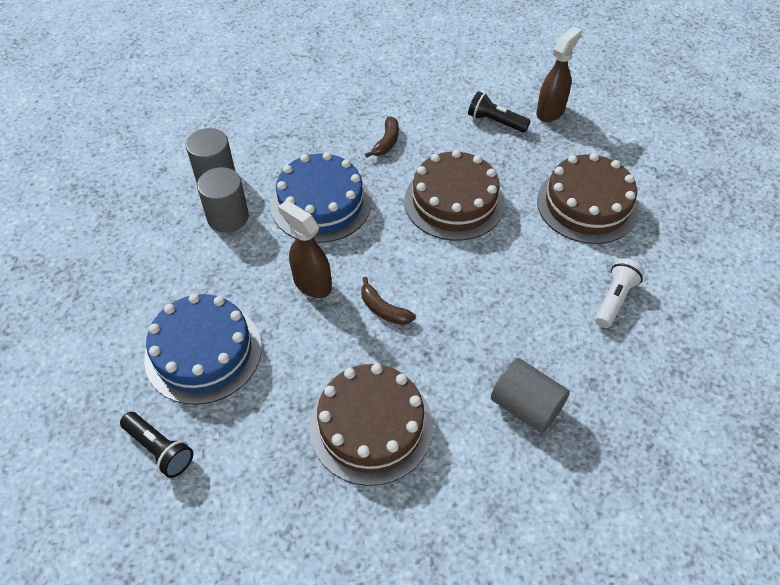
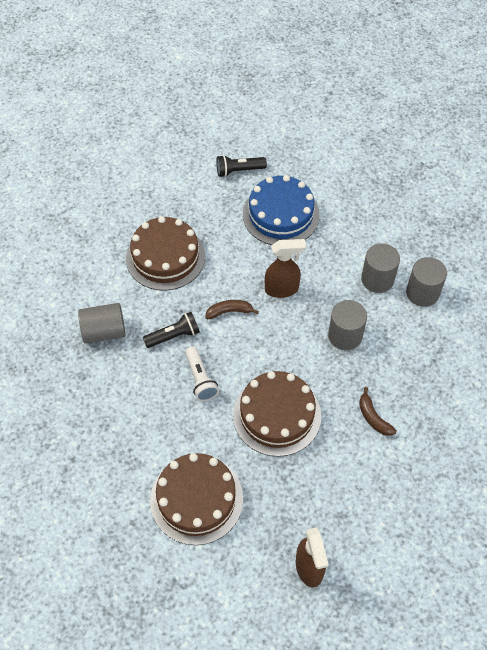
camera: 130 degrees right, 5 degrees up
blue cake [271,152,371,243] -> grey cylinder [328,300,367,350]
black flashlight [468,91,531,133] -> black flashlight moved to [143,312,200,348]
white flashlight [595,258,645,328] -> white flashlight moved to [185,346,219,401]

